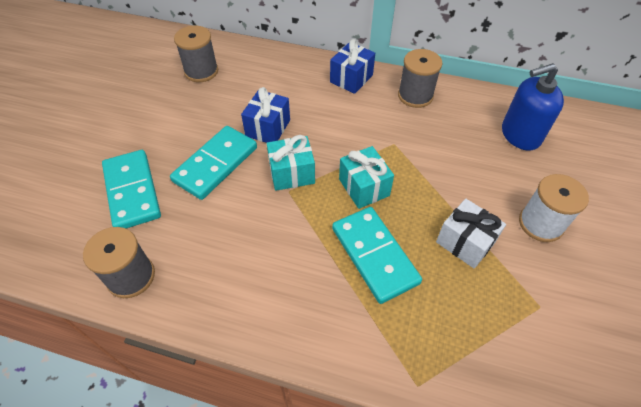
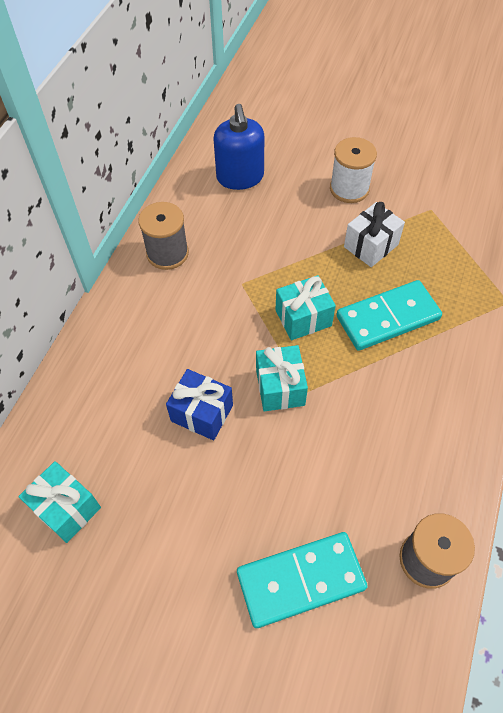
camera: 85 degrees left, 5 degrees up
turquoise domino [170,126,257,200] -> none
grey spool [174,26,218,82] -> turquoise gift [18,461,101,543]
blue gift [330,39,375,94] -> none

